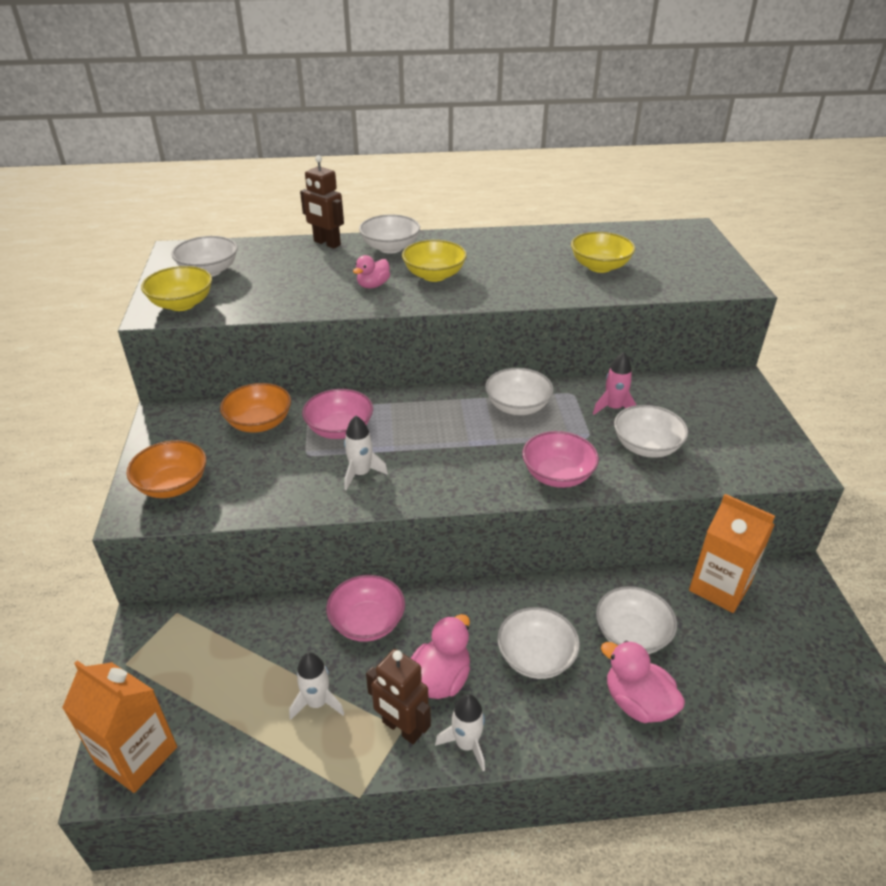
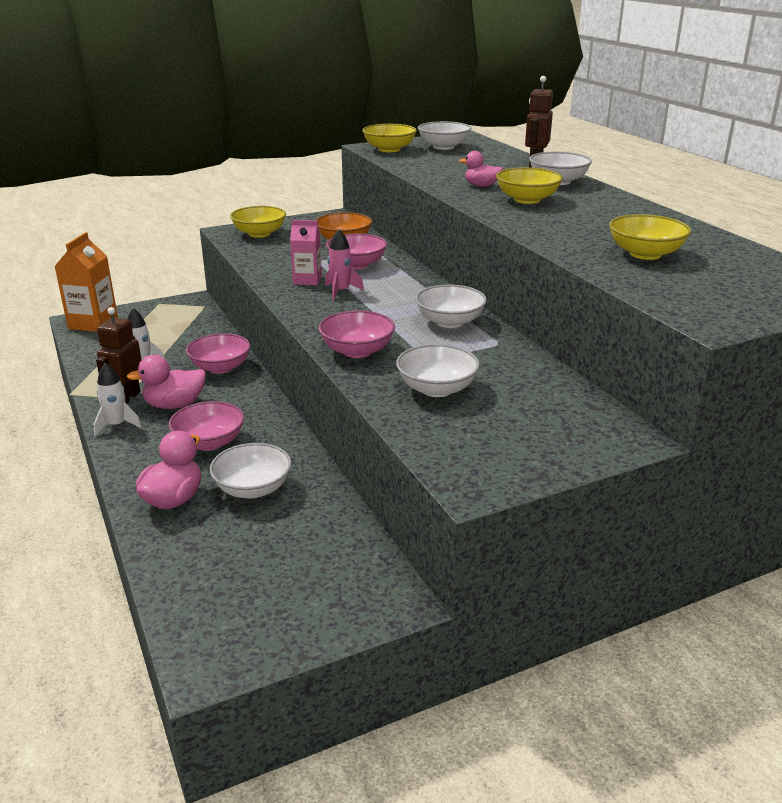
camera: 70 degrees right, 10 degrees down
orange bowl [126,440,206,498] -> yellow bowl [230,206,286,238]
white rocket [344,416,388,490] -> pink carton [290,220,322,285]
pink duck [411,614,470,699] -> pink duck turned 150 degrees clockwise [126,355,206,409]
white bowl [497,607,580,679] -> pink bowl [169,401,244,451]
pink rocket [593,352,636,415] -> pink rocket moved to [325,229,364,301]
orange carton [689,494,775,613] -> none

